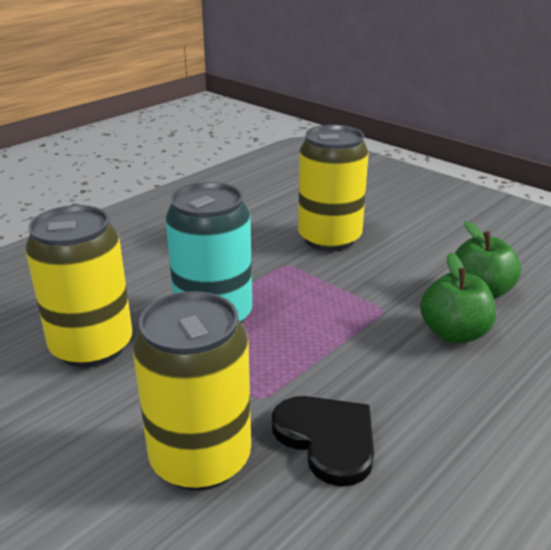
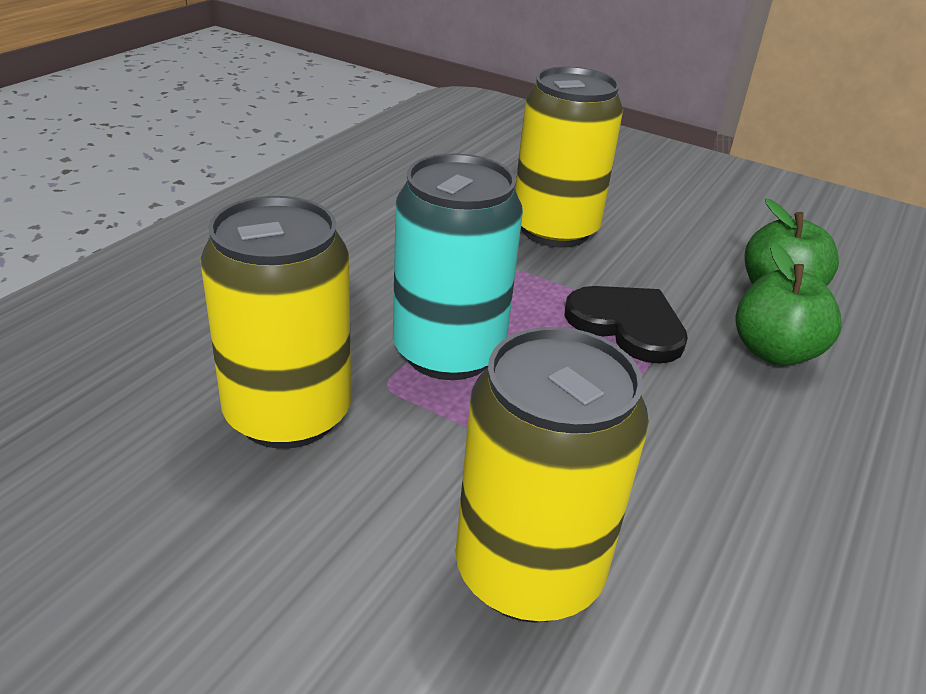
camera: 15 degrees left, 5 degrees up
black heart [272,396,374,486] -> black heart moved to [564,286,688,364]

